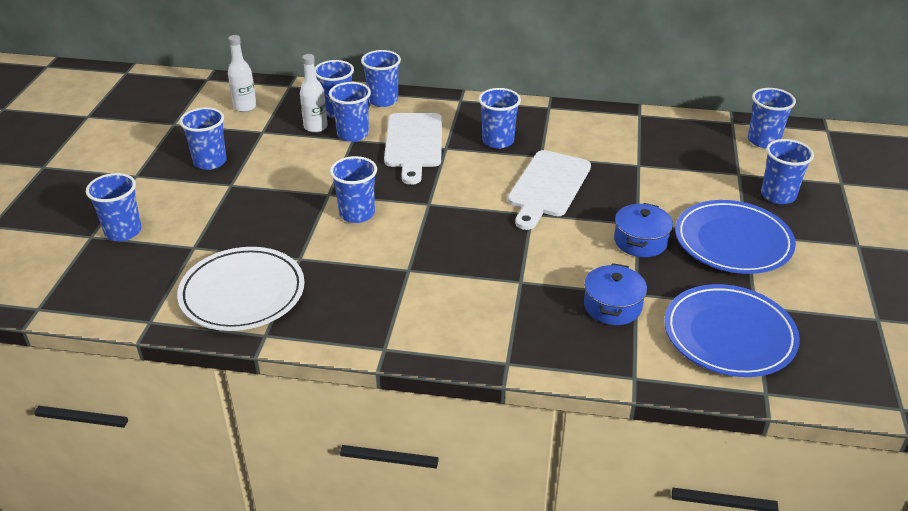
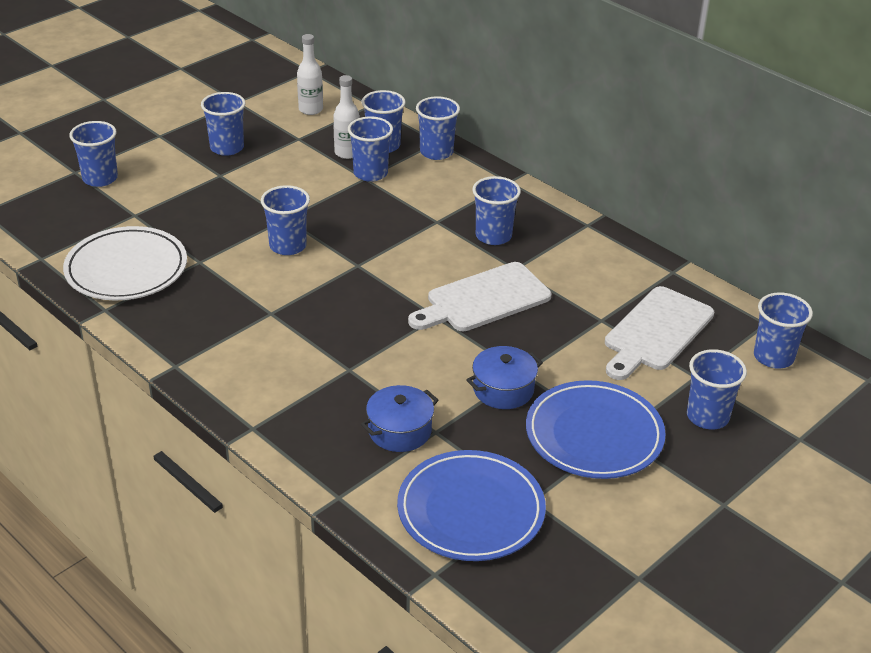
camera: 35 degrees right, 0 degrees up
white cutting board [384,113,442,185] -> white cutting board moved to [605,286,714,380]

